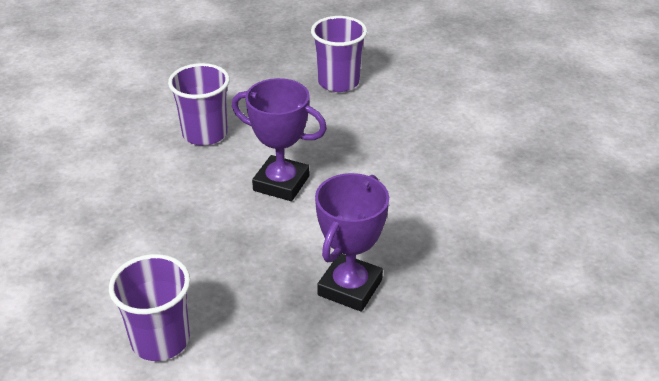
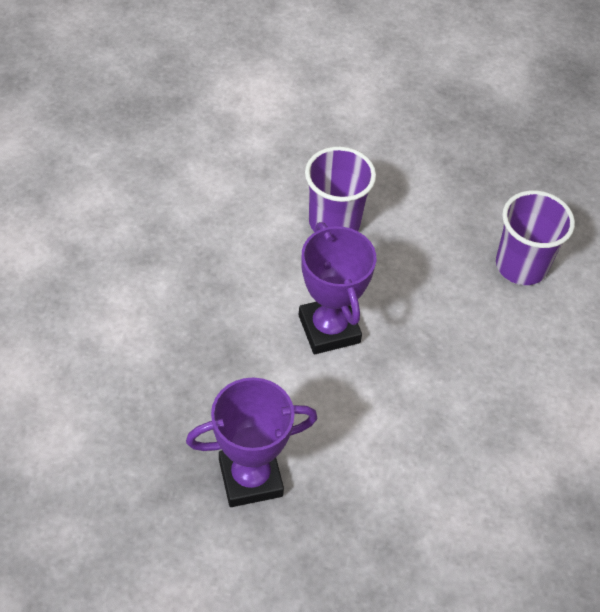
camera: 45 degrees right, 15 degrees up
purple cup [109,254,190,361] -> none

